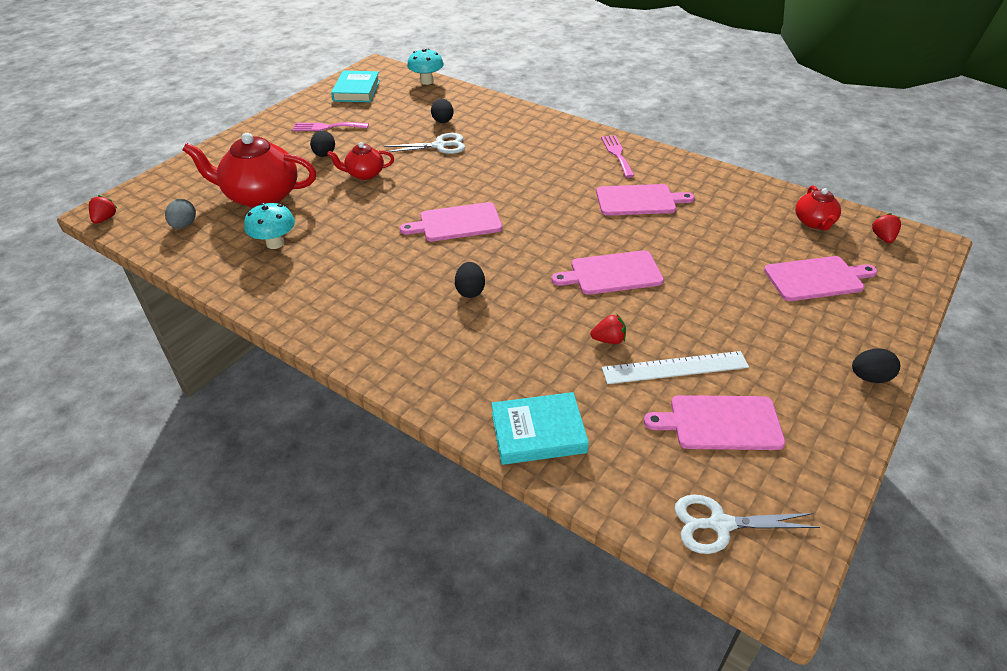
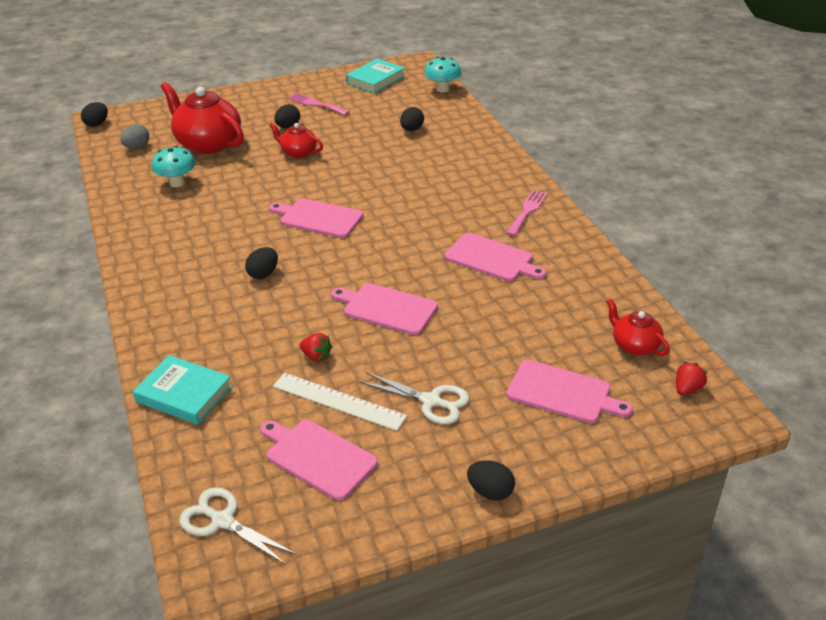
camera: 35 degrees right, 5 degrees down
red strawberry [89,195,117,224] -> black egg [81,102,108,127]
white scissors [384,133,465,154] -> white scissors moved to [359,372,470,424]
red teapot [795,186,841,230] -> red teapot turned 105 degrees clockwise [606,299,670,356]

